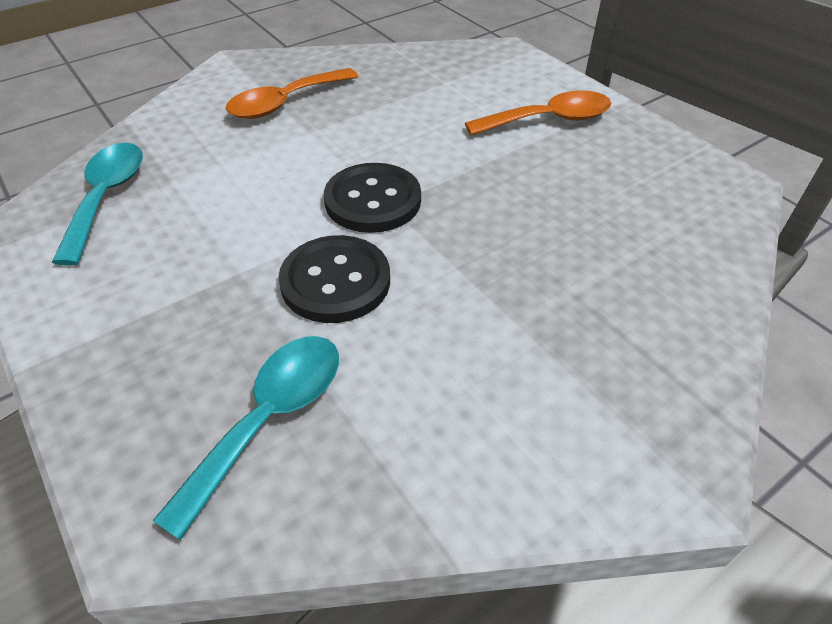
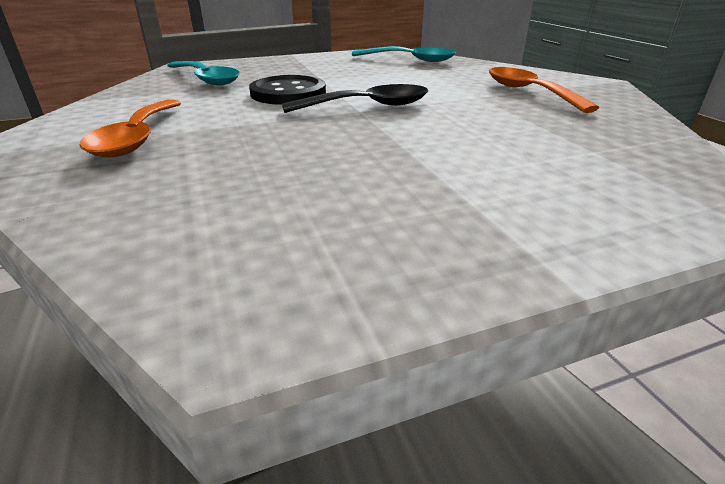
camera: 105 degrees right, 15 degrees down
black button [324,163,421,233] -> black spoon [282,84,428,113]
orange spoon [465,90,611,136] -> orange spoon moved to [79,100,181,158]

